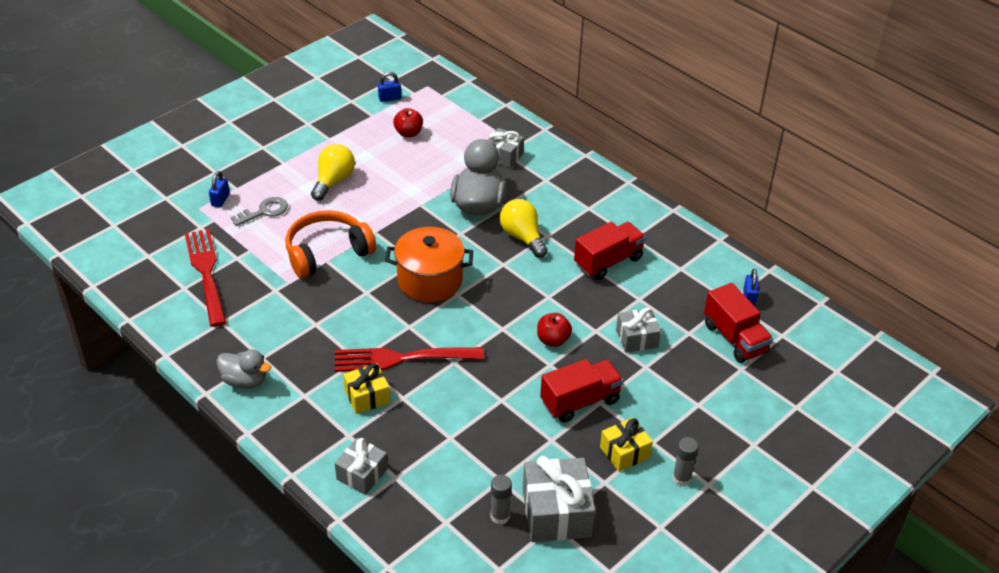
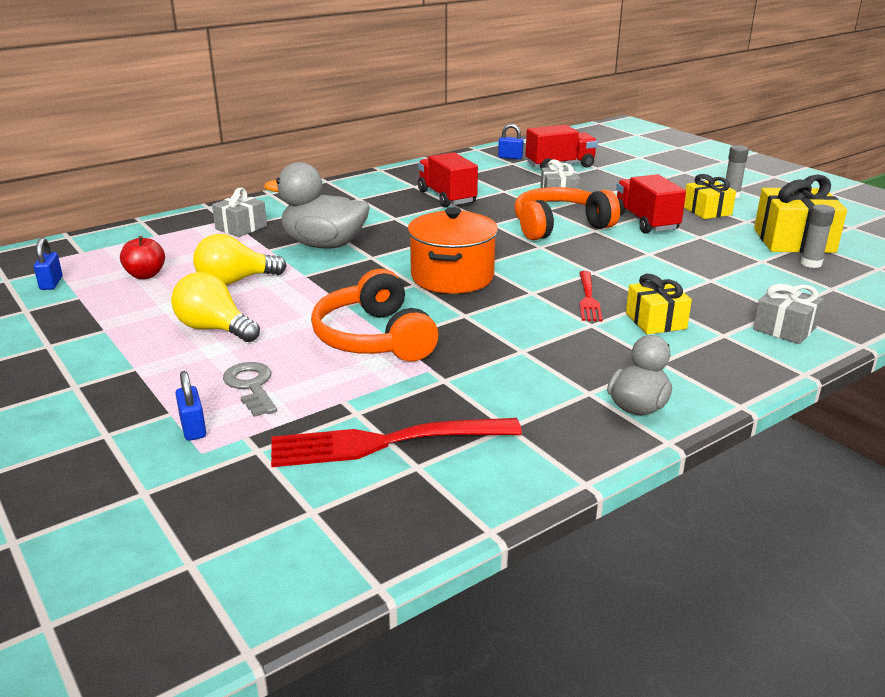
camera: 80 degrees left, 15 degrees down
blue padlock [209,171,230,208] -> blue padlock turned 45 degrees clockwise [175,371,206,441]
red fork [335,347,484,372] -> red fork [579,271,603,321], size x0.57
yellow light bulb [500,199,548,258] -> yellow light bulb moved to [193,234,287,285]
grey gift [523,456,595,542] -> yellow gift [754,174,847,253]
red apple [537,313,572,347] -> orange headphones [514,187,620,240]

